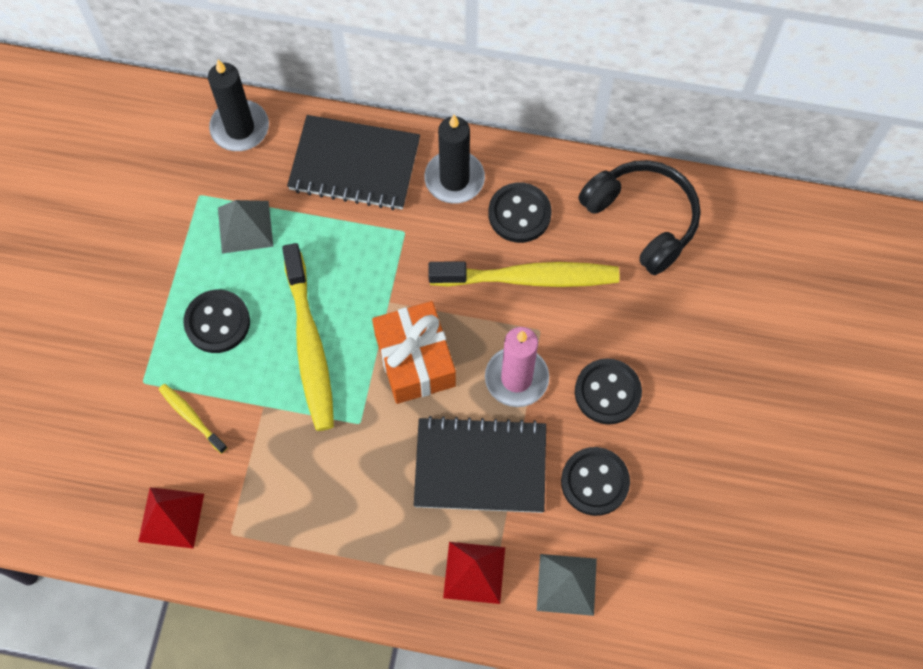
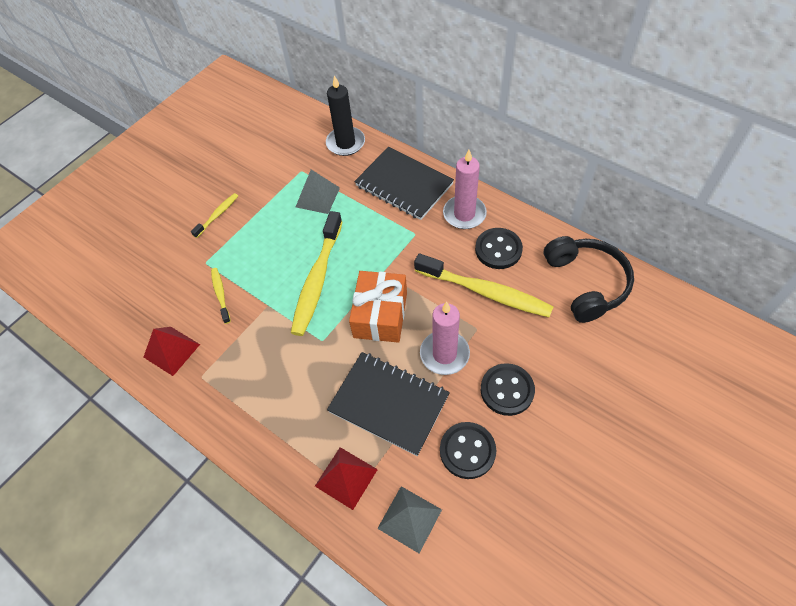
camera: 30 degrees right, 10 degrees down
black button [183,290,250,353] -> none
black candle [424,115,485,204] -> pink candle [443,150,487,229]
none -> yellow toothbrush [191,193,238,238]

